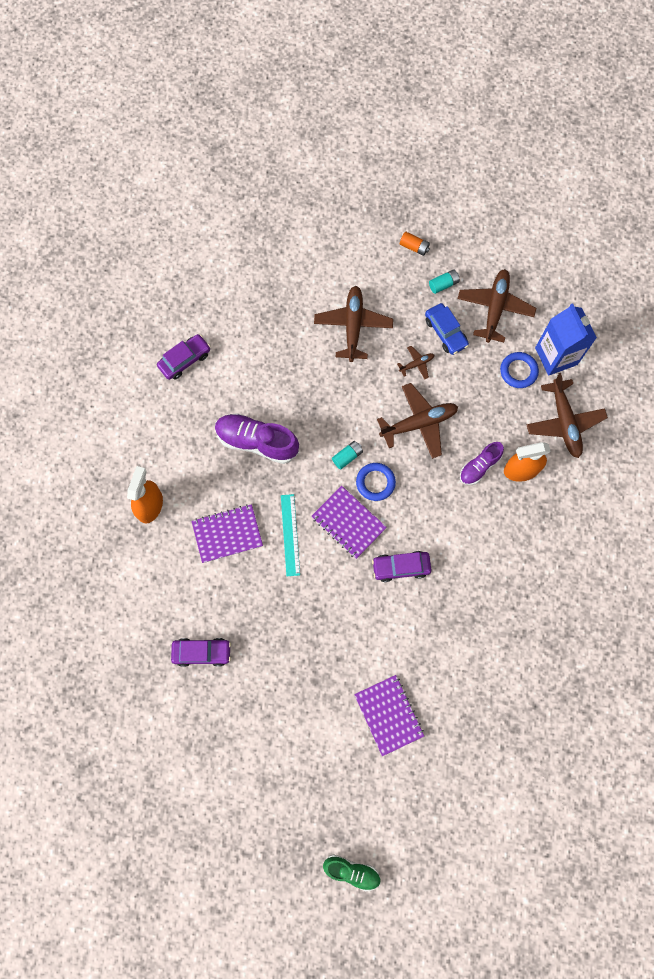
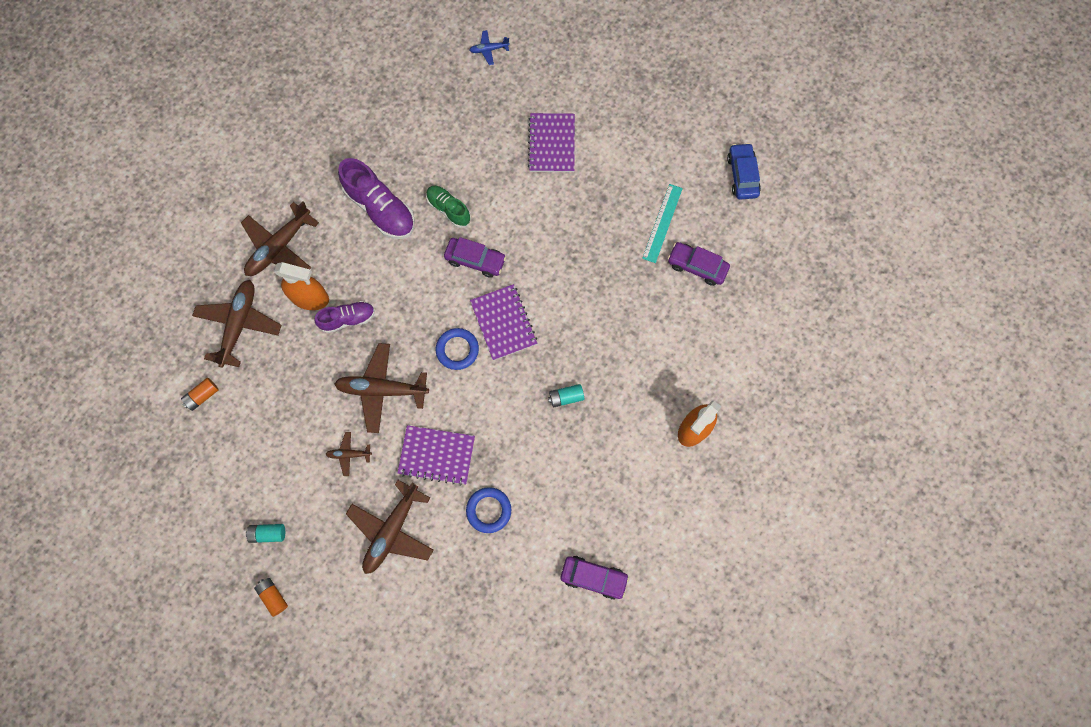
camera: 155 degrees left, 0 degrees up
purple car [157,334,211,380] -> purple car turned 150 degrees counterclockwise [561,556,629,600]
purple notebook [191,504,263,563] -> purple notebook moved to [398,425,475,486]
purple shoe [215,413,299,464] -> purple shoe moved to [338,158,415,239]
turquoise ruler [281,494,300,576] -> turquoise ruler moved to [642,184,683,263]
green shoe [323,854,381,891] -> green shoe moved to [426,186,471,228]
turquoise battery [332,441,363,470] -> turquoise battery moved to [548,384,584,407]
blue car [425,303,469,355] -> blue car moved to [727,143,761,200]
brown plane [458,269,536,343] -> brown plane moved to [241,202,319,276]
blue ring [500,352,539,388] -> blue ring moved to [466,487,511,533]
blue carton [535,303,597,376] -> orange battery [181,378,219,411]
none -> blue plane [469,30,510,65]

